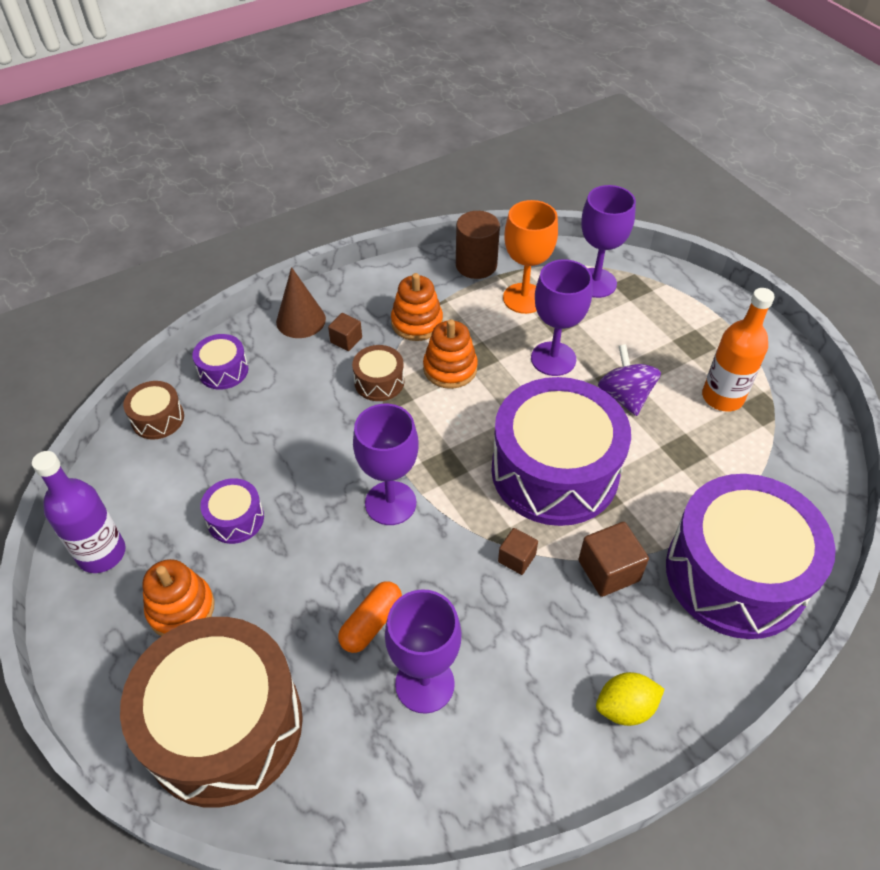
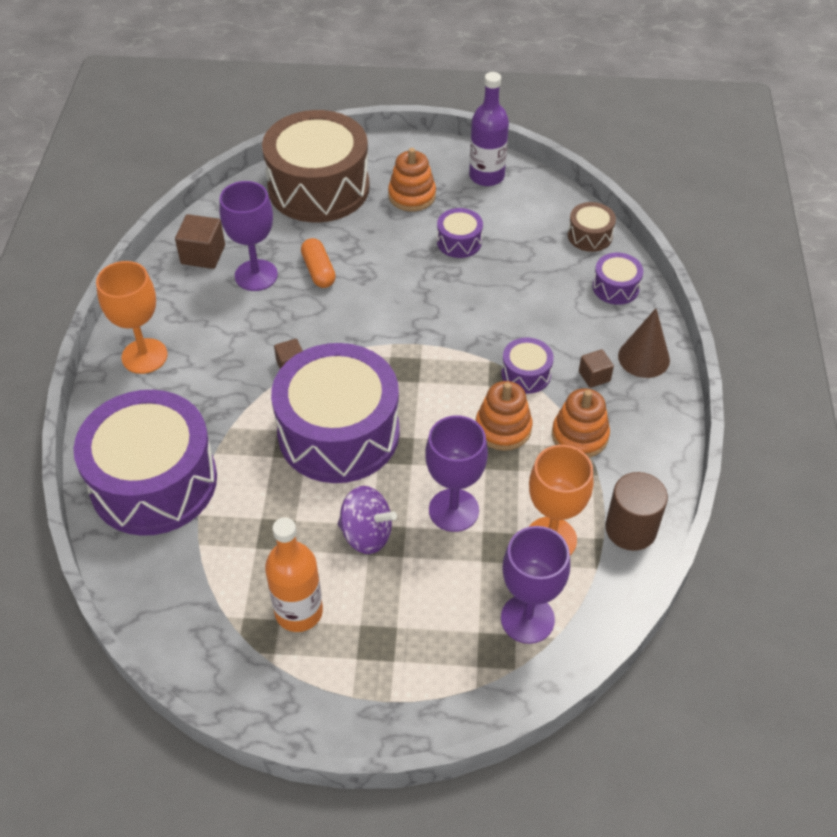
camera: 125 degrees right, 0 degrees up
brown drum [352,345,404,401] -> purple drum [501,337,554,394]
purple goblet [353,404,419,525] -> none
brown cube [578,522,649,597] -> brown cube moved to [175,214,225,269]
yellow lemon [596,672,665,726] -> orange goblet [96,261,168,374]

